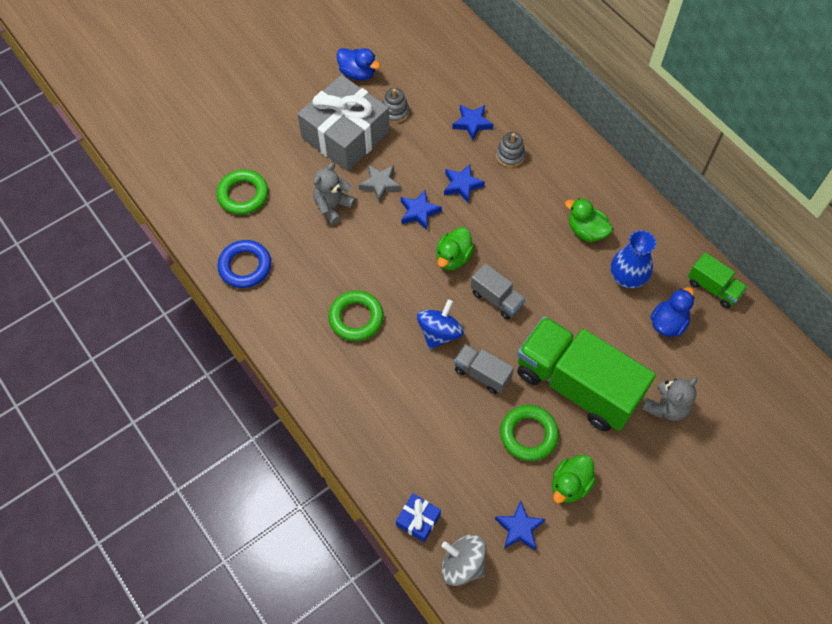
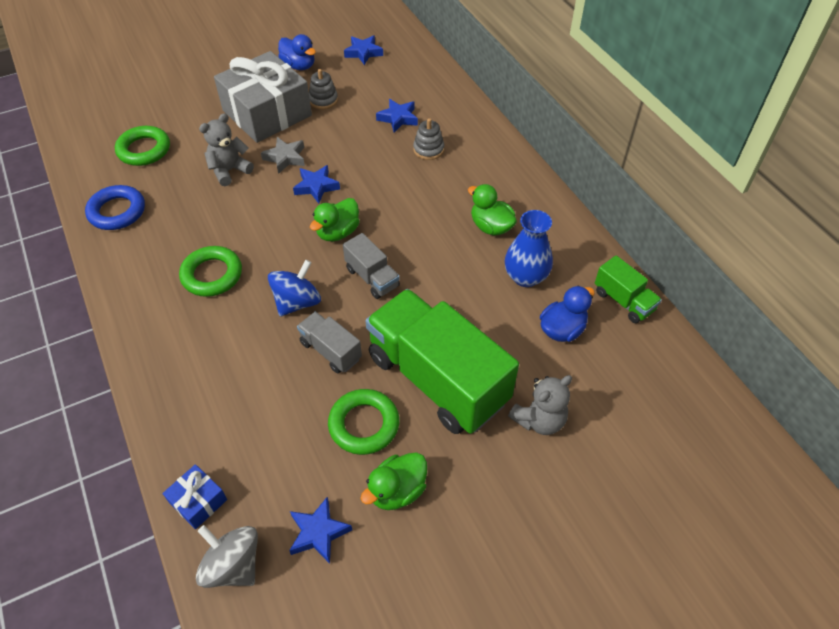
camera: 10 degrees right, 10 degrees down
blue star [444,164,485,203] -> blue star moved to [344,35,383,65]

